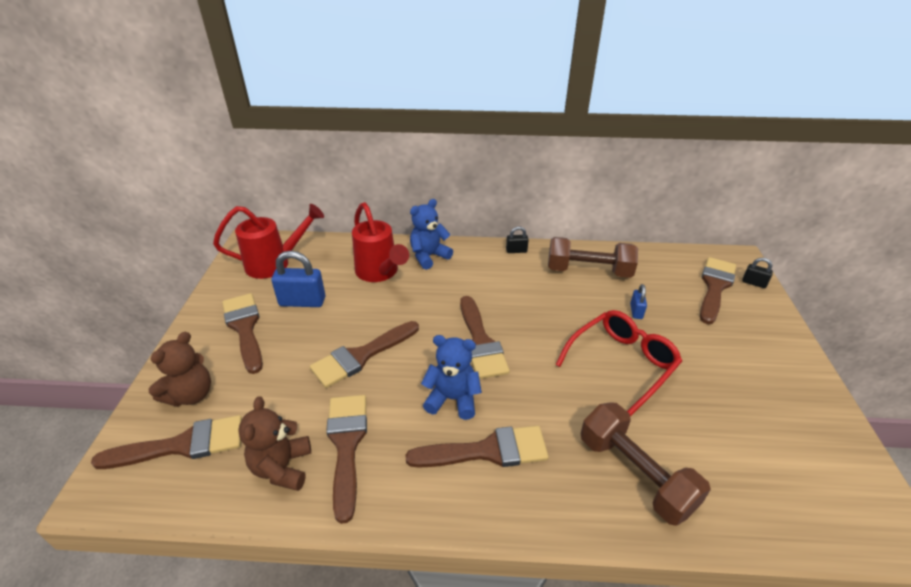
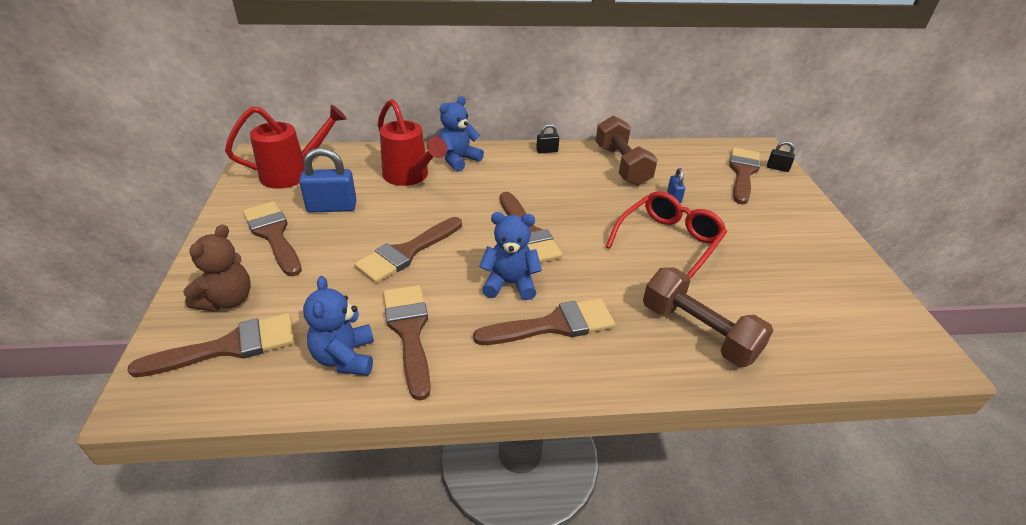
camera: 10 degrees left, 0 degrees up
brown teddy bear [238,396,311,491] -> blue teddy bear [303,276,374,376]
brown dumbbell [548,237,638,278] -> brown dumbbell turned 75 degrees clockwise [596,115,658,186]

